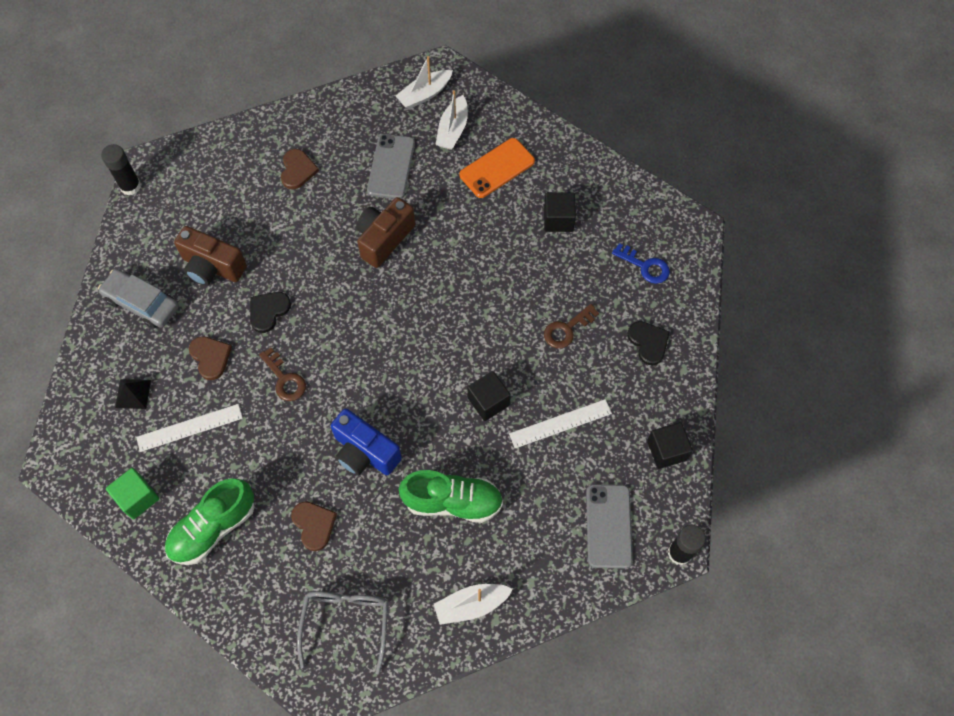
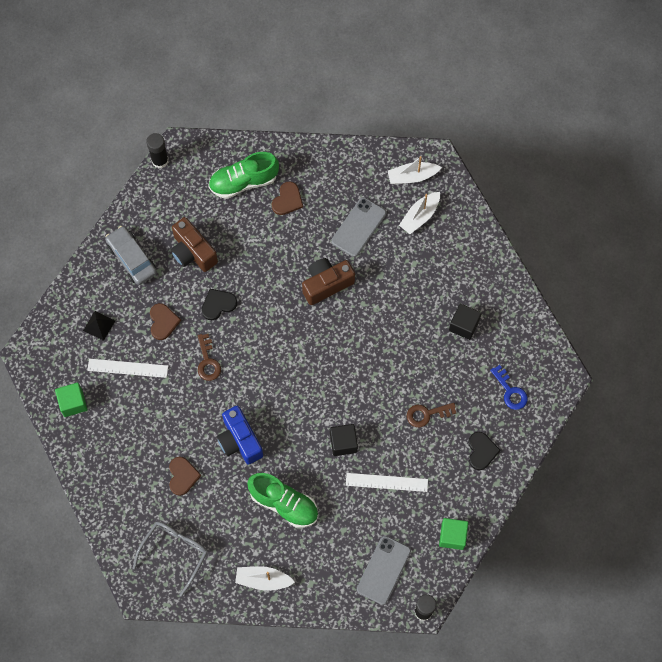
camera: 25 degrees right, 5 degrees up
green shoe [165,478,255,565] -> green shoe moved to [209,152,279,199]
orange phone [459,138,535,198] -> none
black cube [647,422,693,469] -> green cube [439,518,468,550]

